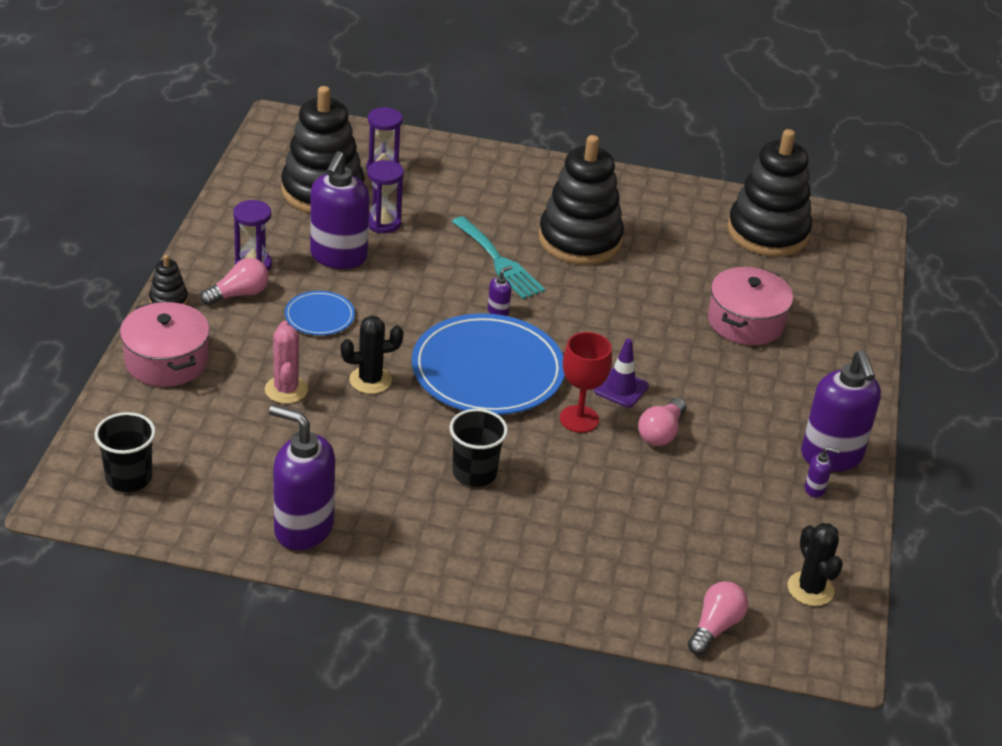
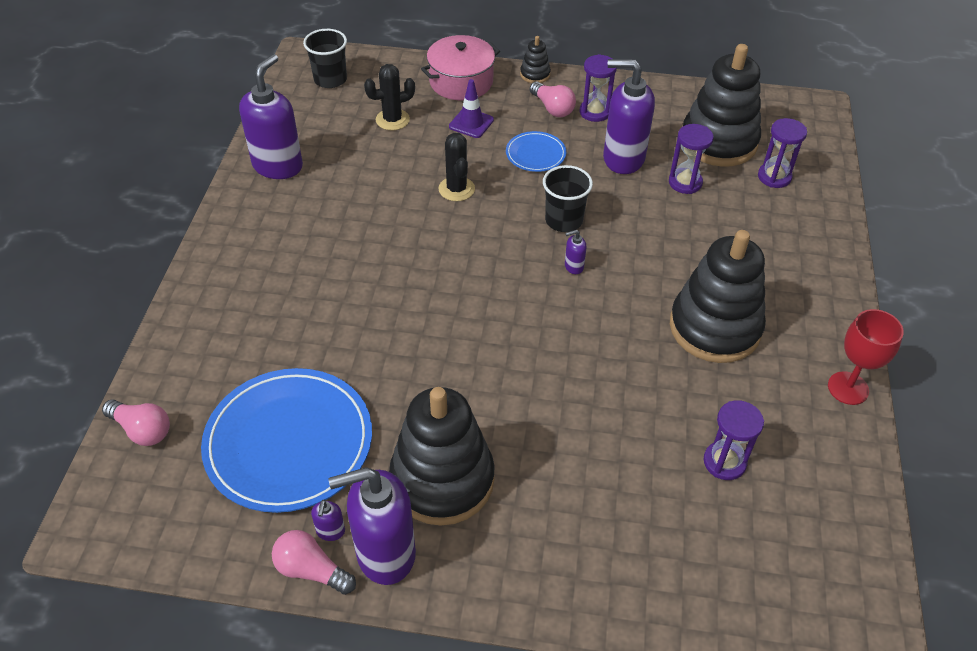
camera: 90 degrees right, 10 degrees up
pink cactus [265,321,308,404] -> none
blue plate [412,313,564,415] -> blue plate moved to [201,368,372,513]
black cup [449,409,508,487] -> black cup moved to [543,165,593,232]
turquoise fork [452,216,545,299] -> none
purple soap dispenser [488,266,512,316] -> purple soap dispenser turned 120 degrees clockwise [565,230,587,274]
red goblet [560,332,612,433] -> red goblet moved to [828,309,904,405]
purple traffic cone [594,338,649,408] -> purple traffic cone moved to [449,79,494,138]
pink light bulb [638,398,686,446] -> pink light bulb moved to [272,530,356,595]
pink pot [708,267,793,345] -> none
black stacking toy [727,129,812,256] -> black stacking toy moved to [389,387,495,526]
black cactus [788,523,843,606] -> black cactus moved to [364,64,415,130]
none -> purple hourglass [704,400,764,480]

